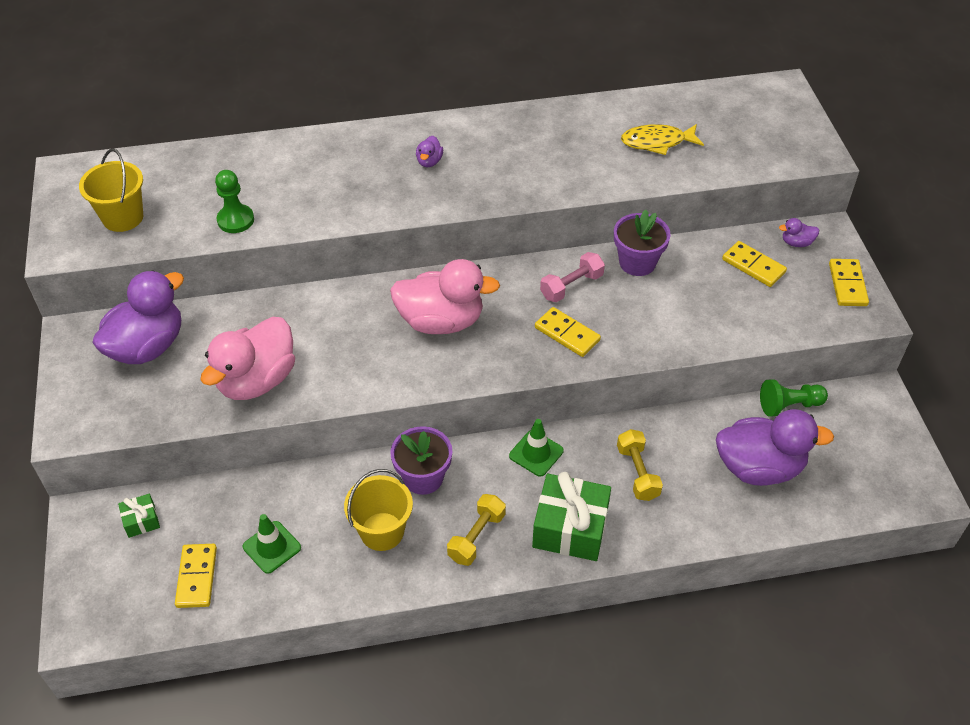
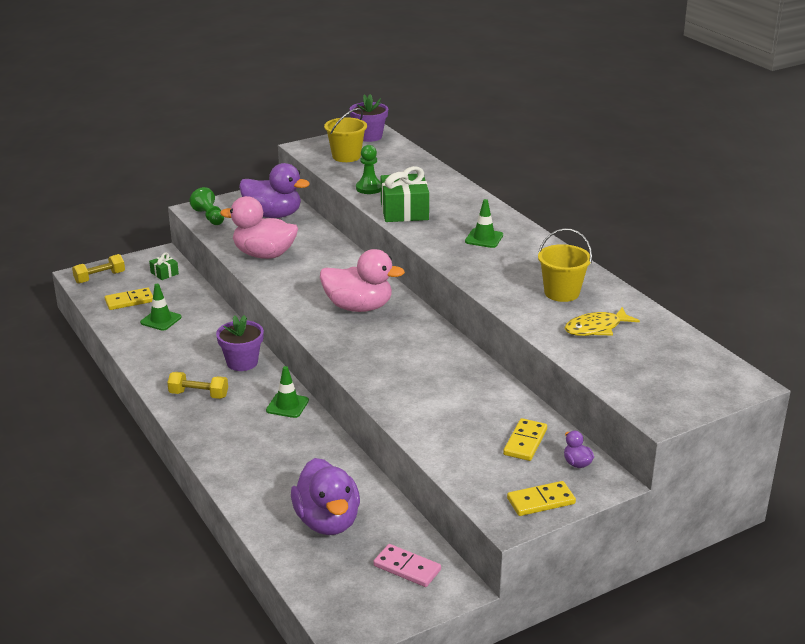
camera: 70 degrees right, 20 degrees down
yellow bucket [344,469,413,551] -> yellow bucket moved to [538,228,592,302]
pink duck [390,259,500,334] -> pink duck turned 60 degrees counterclockwise [320,249,405,312]
purple duck [416,136,443,167] -> green traffic cone [465,199,503,248]
green gift [532,472,611,561] -> green gift moved to [381,166,429,222]
yellow domino [535,307,601,357] -> none
pink dumbbell [540,252,605,302] -> none
purple flower pot [614,210,671,276] -> purple flower pot moved to [350,94,388,142]
yellow dumbbell [617,429,663,501] -> yellow dumbbell moved to [72,254,125,284]
yellow fish [621,124,704,155] -> yellow fish turned 90 degrees counterclockwise [565,307,640,336]
green pawn [760,379,828,417] -> green pawn moved to [189,187,224,225]
none -> pink domino [373,544,441,587]

